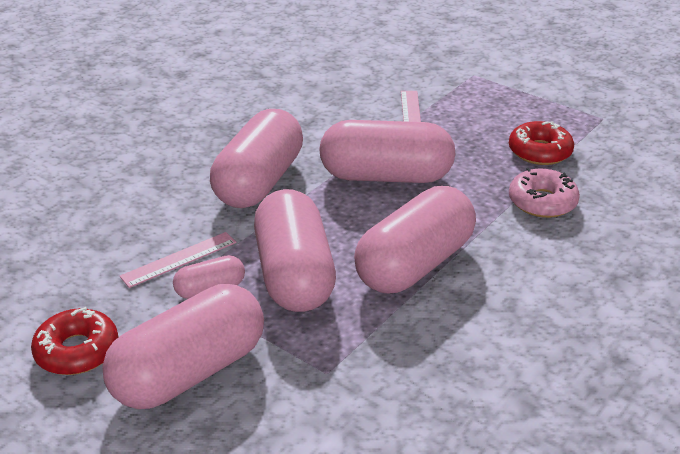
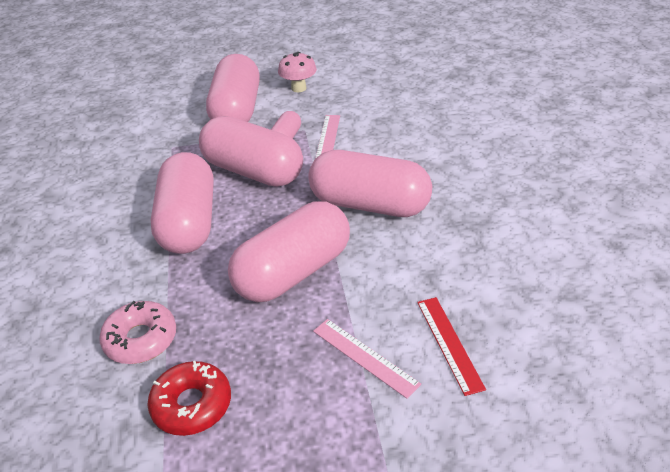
camera: 135 degrees right, 5 degrees up
red donut [31,307,118,375] -> pink mushroom [278,52,317,92]
pink capsule [210,109,303,208] -> pink capsule turned 45 degrees counterclockwise [308,150,432,217]
none -> red ruler [417,297,486,396]

